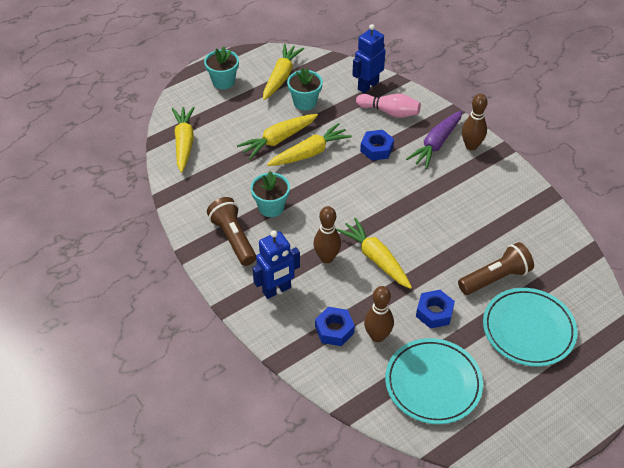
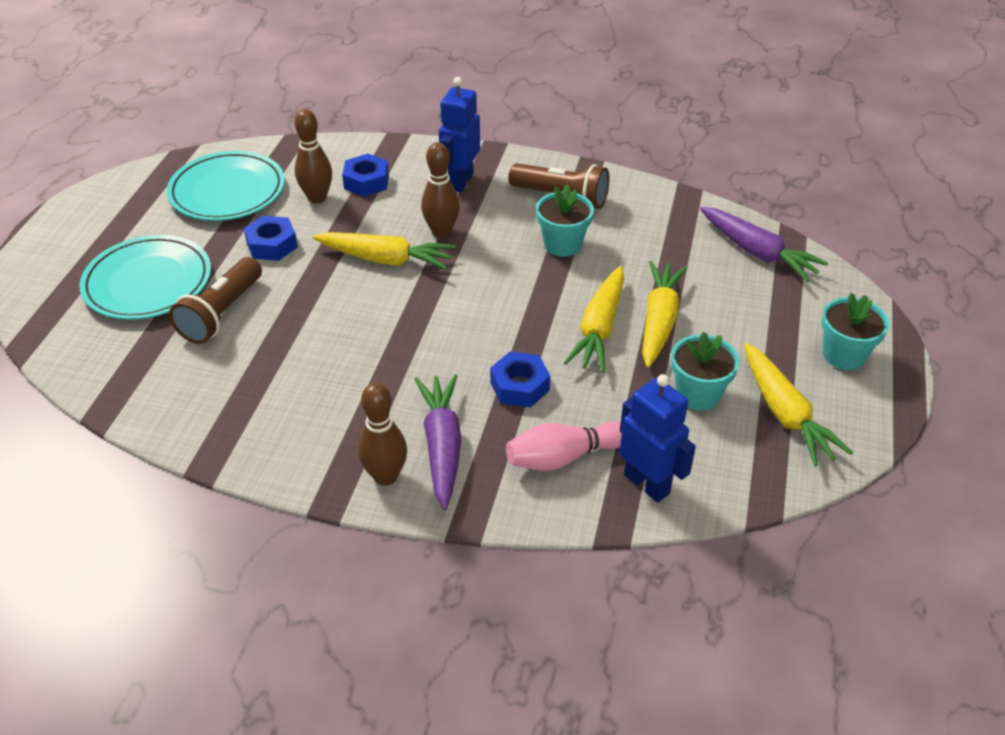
camera: 140 degrees right, 5 degrees down
yellow carrot [172,106,195,173] -> purple carrot [700,207,829,282]
blue robot [352,24,386,93] -> blue robot turned 45 degrees counterclockwise [619,374,696,502]

